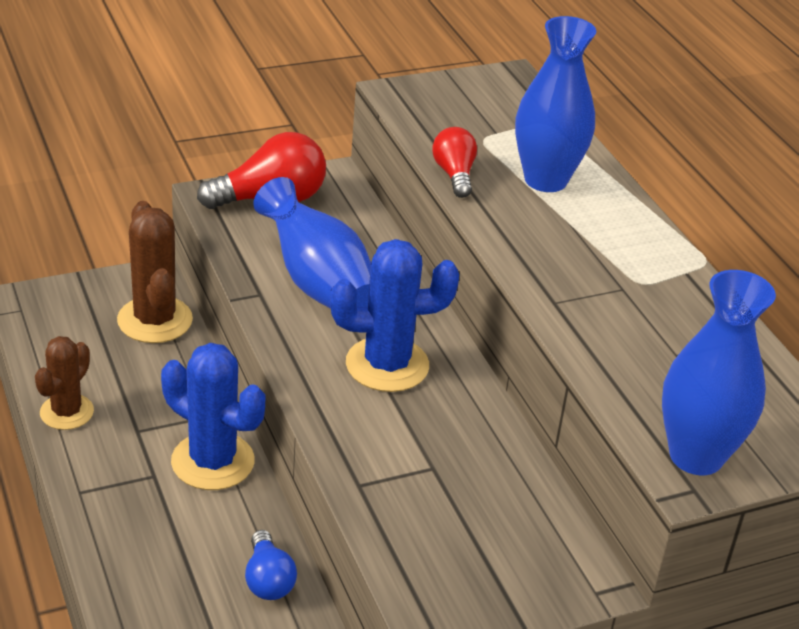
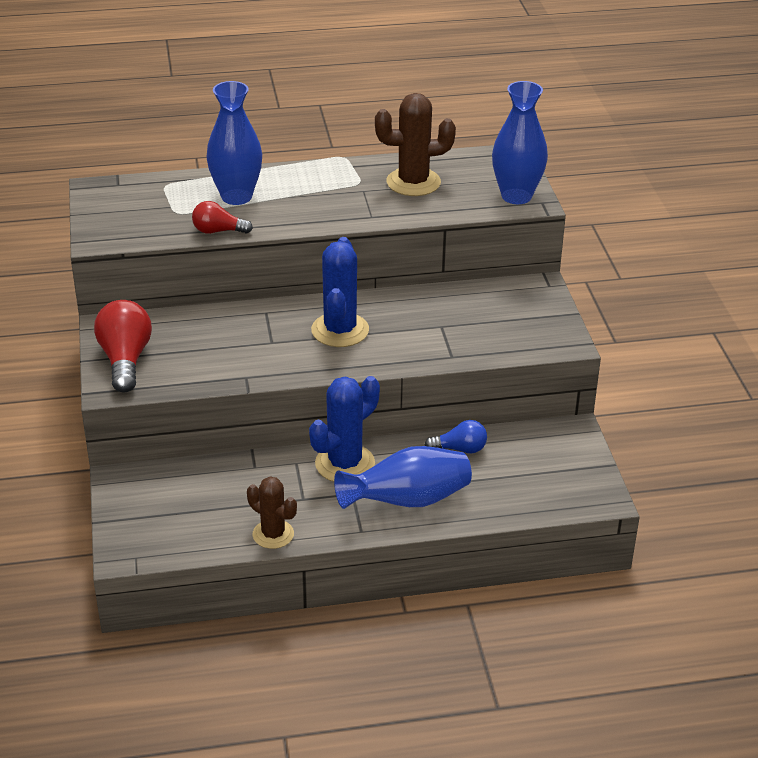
camera: 75 degrees left, 0 degrees up
brown cactus [117,201,193,343] -> brown cactus moved to [375,93,456,196]
blue vase [253,177,371,309] -> blue vase moved to [334,446,472,509]

